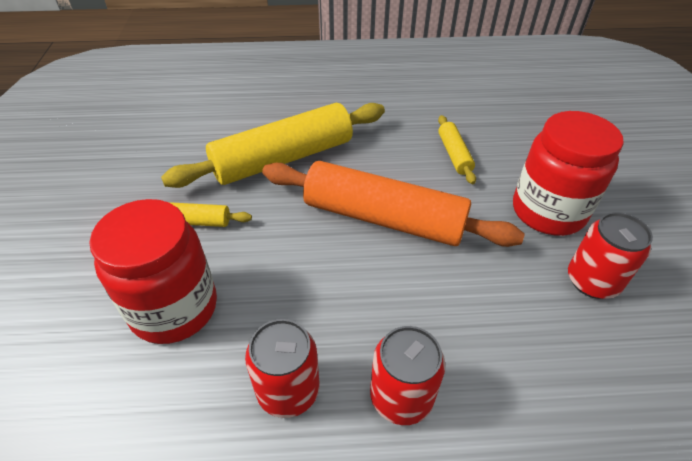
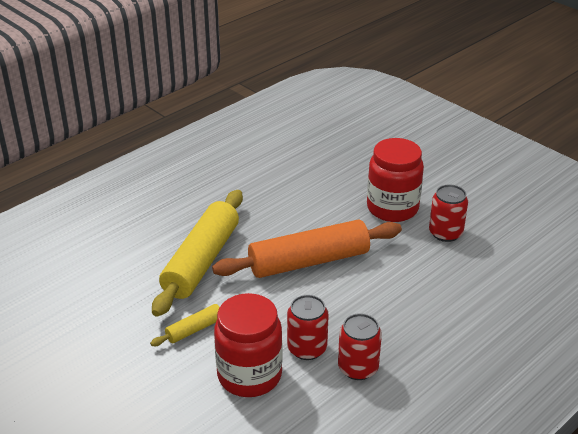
camera: 40 degrees left, 10 degrees down
red can [370,326,445,425] -> red can moved to [287,295,329,360]
yellow rolling pin [438,115,476,184] -> none

